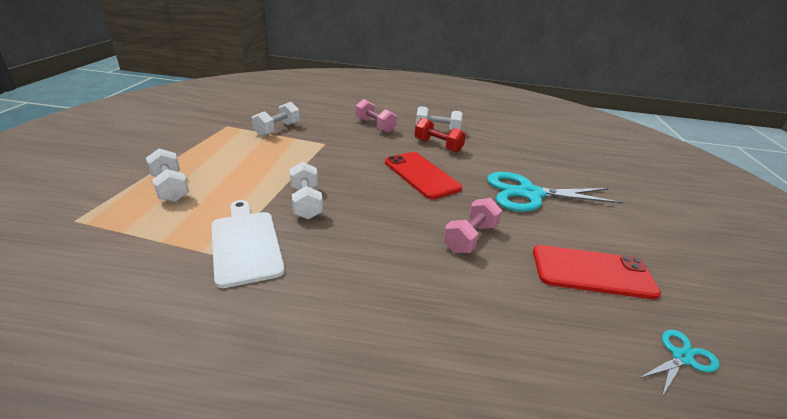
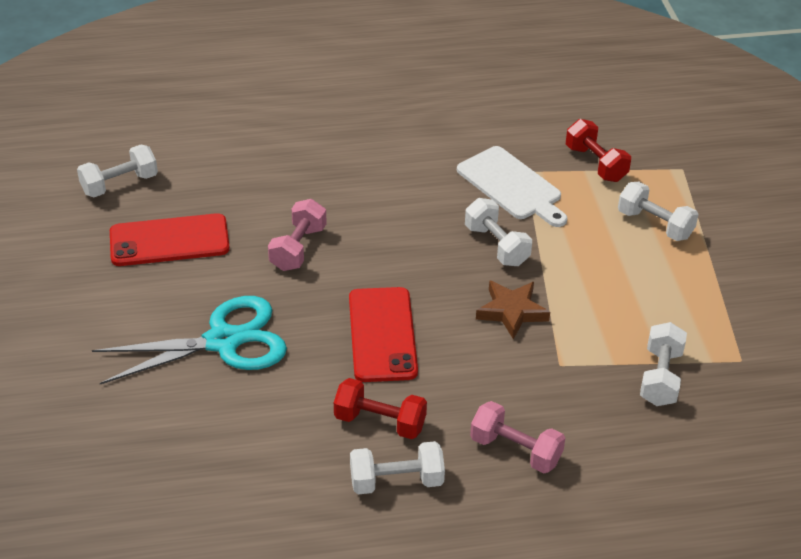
camera: 165 degrees right, 10 degrees up
red phone [385,152,462,199] -> red phone turned 45 degrees clockwise [349,287,418,382]
turquoise scissors [638,330,720,398] -> white dumbbell [77,145,158,197]
none -> brown star [476,280,550,340]
none -> red dumbbell [566,119,631,182]

